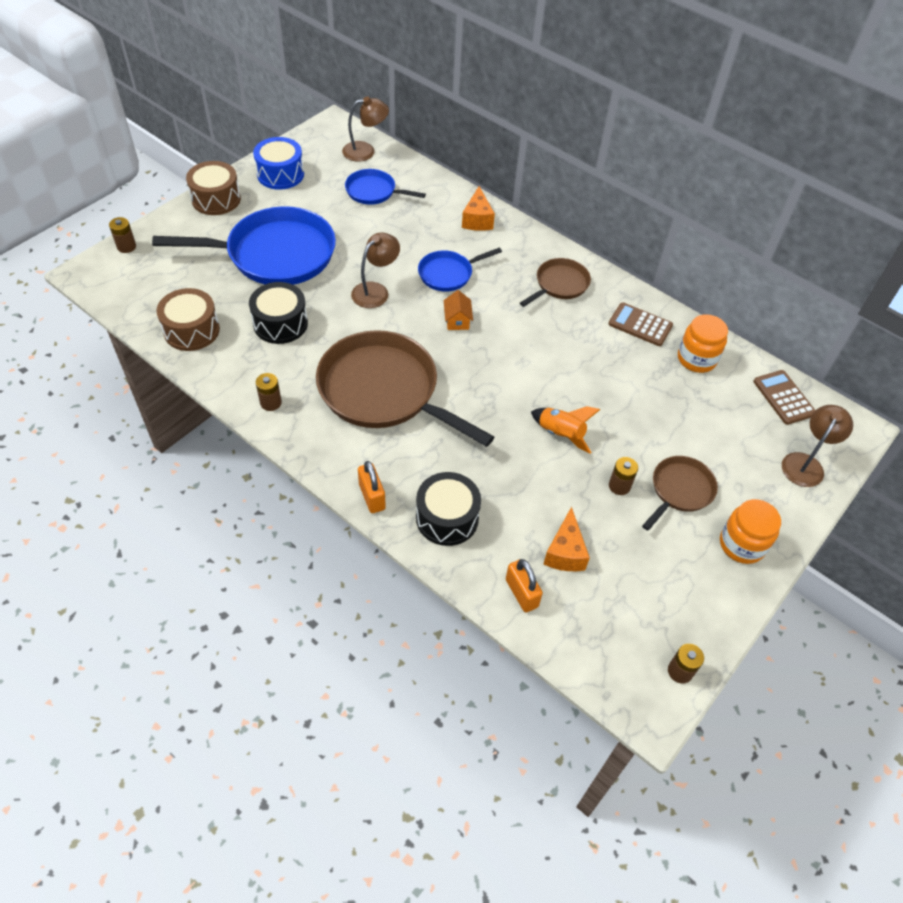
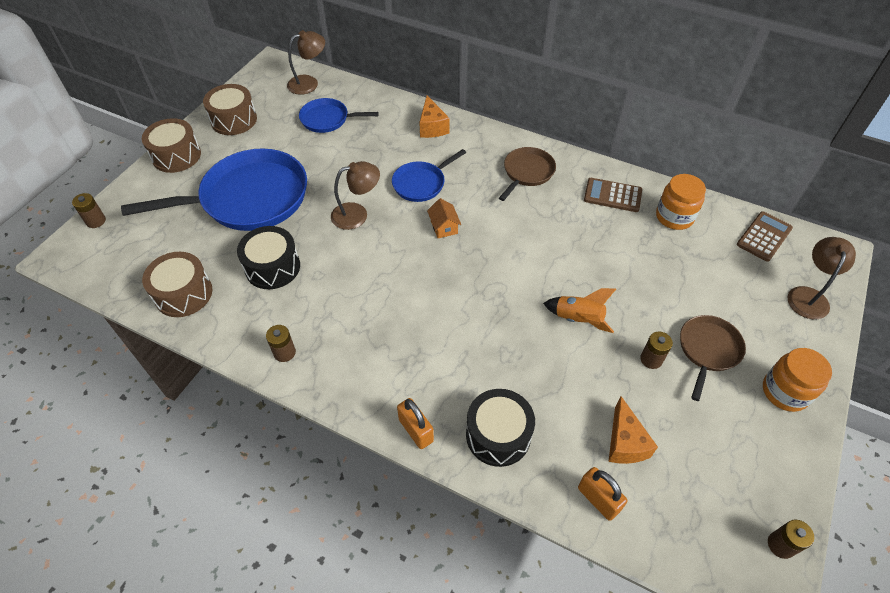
camera: 10 degrees left, 0 degrees up
blue drum [253,137,304,190] -> brown drum [203,84,257,135]
brown pan [316,330,494,447] -> none
brown lamp [351,233,400,308] -> brown lamp turned 45 degrees clockwise [331,161,380,230]
brown calculator [754,370,815,425] -> brown calculator turned 75 degrees clockwise [737,211,793,262]

